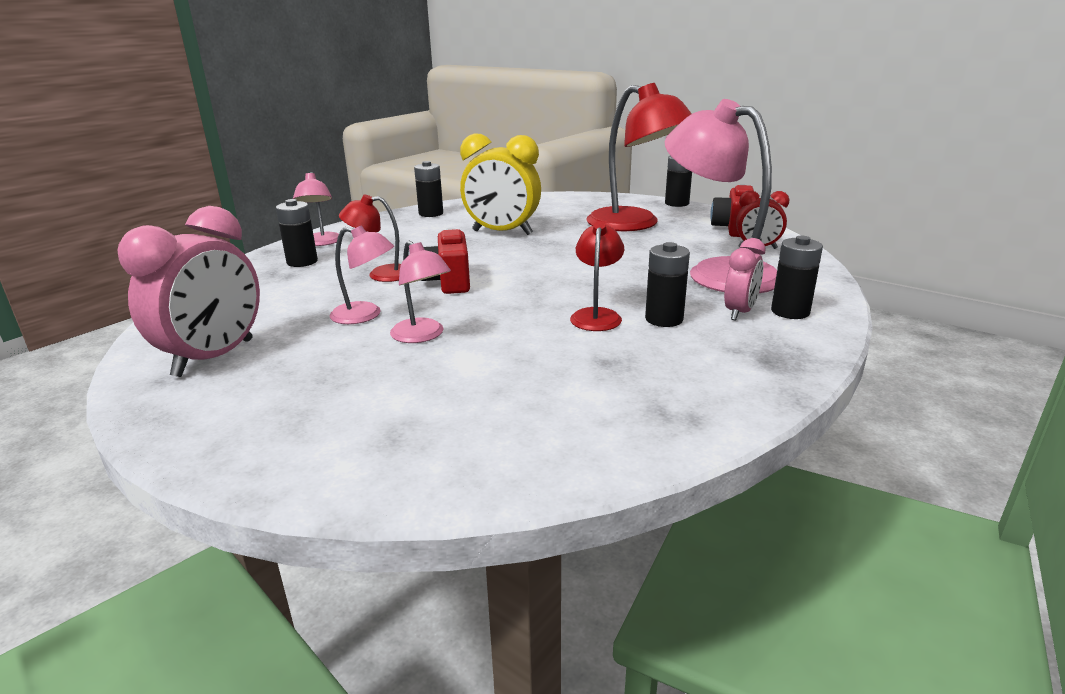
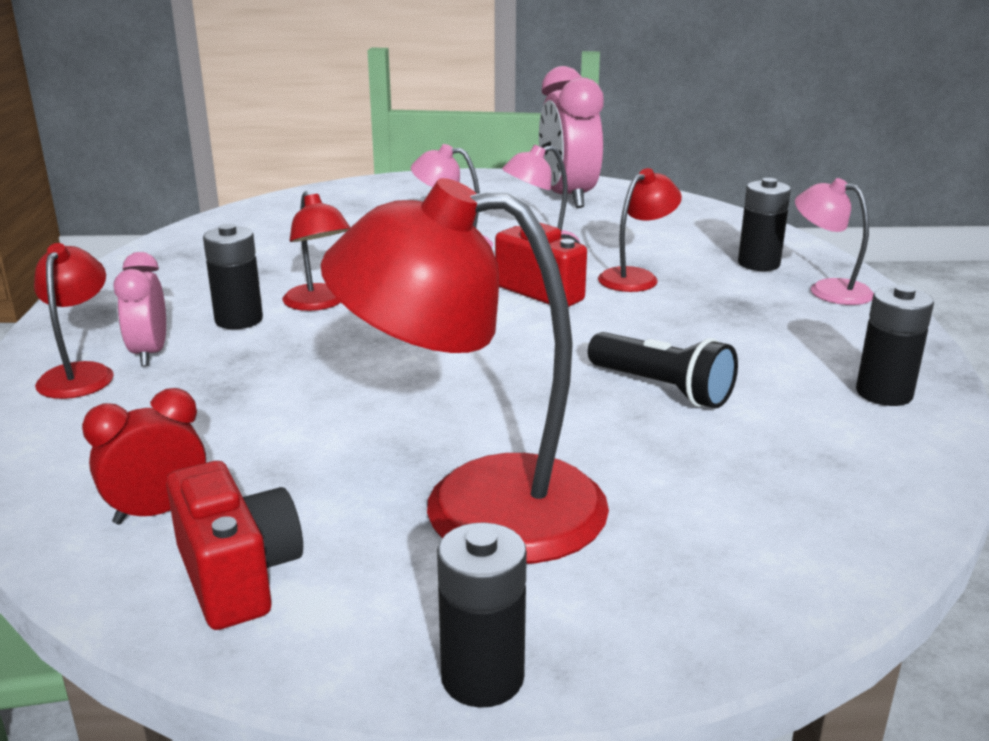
camera: 140 degrees right, 0 degrees up
yellow clock [460,133,541,235] -> black flashlight [588,332,738,408]
pink lamp [665,99,777,293] -> none
black battery [771,236,823,319] -> red lamp [34,243,114,399]

